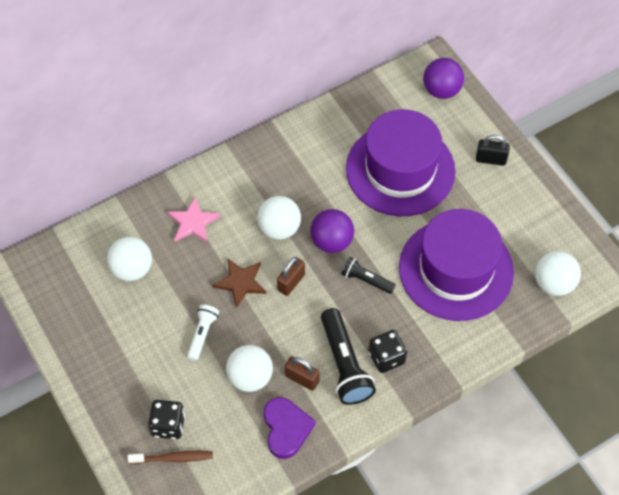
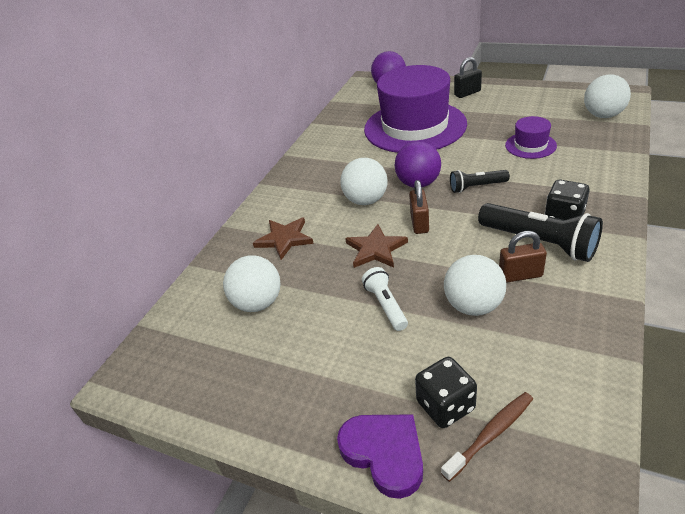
camera: 30 degrees left, 20 degrees down
pink star [167,197,220,243] -> brown star [253,217,314,260]
purple heart [263,397,316,459] -> purple heart moved to [337,414,423,499]
purple hat [399,209,514,321] -> purple hat [505,116,557,159], size x0.44

